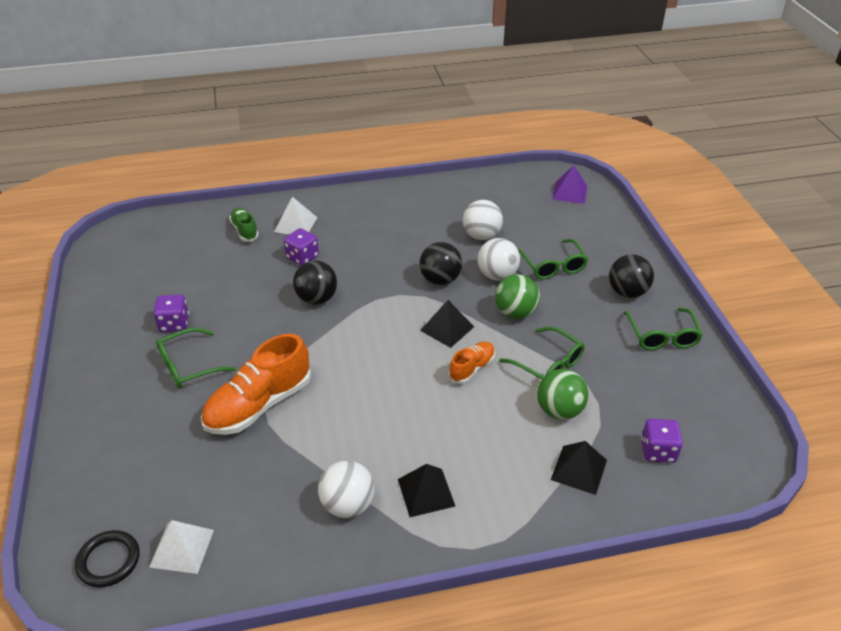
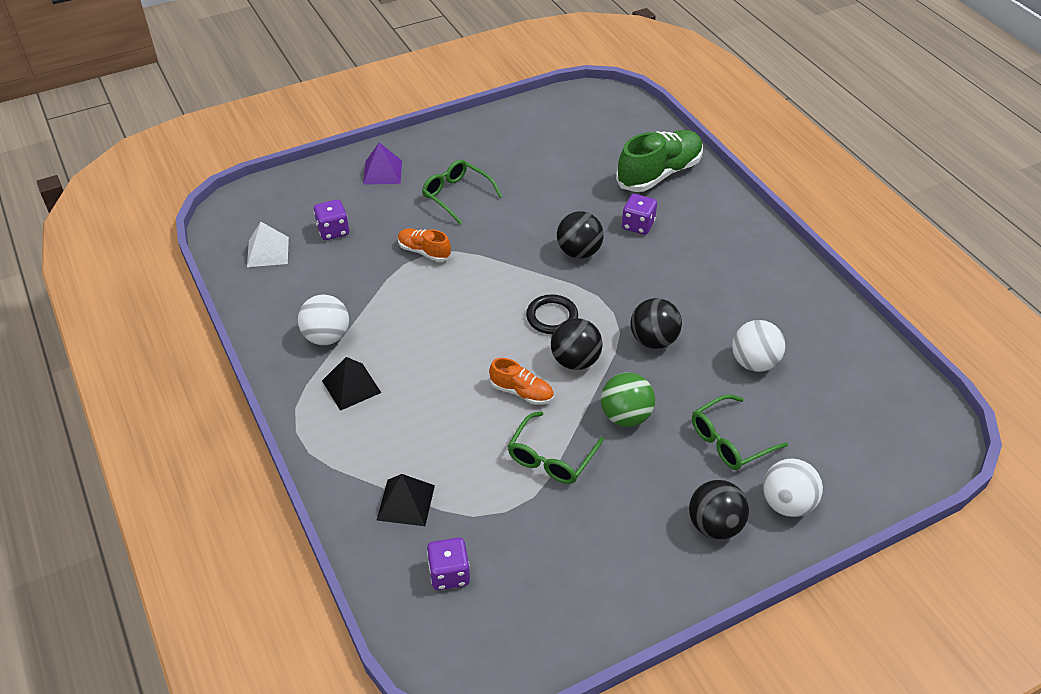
camera: 75 degrees right, 5 degrees up
black ring [75,530,139,587] -> black ring moved to [526,294,578,334]
purple dice [154,294,189,332] -> purple dice moved to [314,199,349,240]
orange shoe [201,334,311,435] -> orange shoe [398,229,451,262], size x0.53
green shoe [229,207,259,241] -> green shoe [616,130,703,192], size x1.90
white pyramid [274,197,317,235] -> none
black pyramid [420,300,474,348] -> black ball [551,318,602,370]
white ball [477,238,520,281] -> white ball moved to [763,458,823,517]
green ball [537,369,588,420] -> none
purple pyramid [552,165,587,204] -> purple pyramid moved to [363,142,402,185]
green glasses [624,308,703,350] -> none

